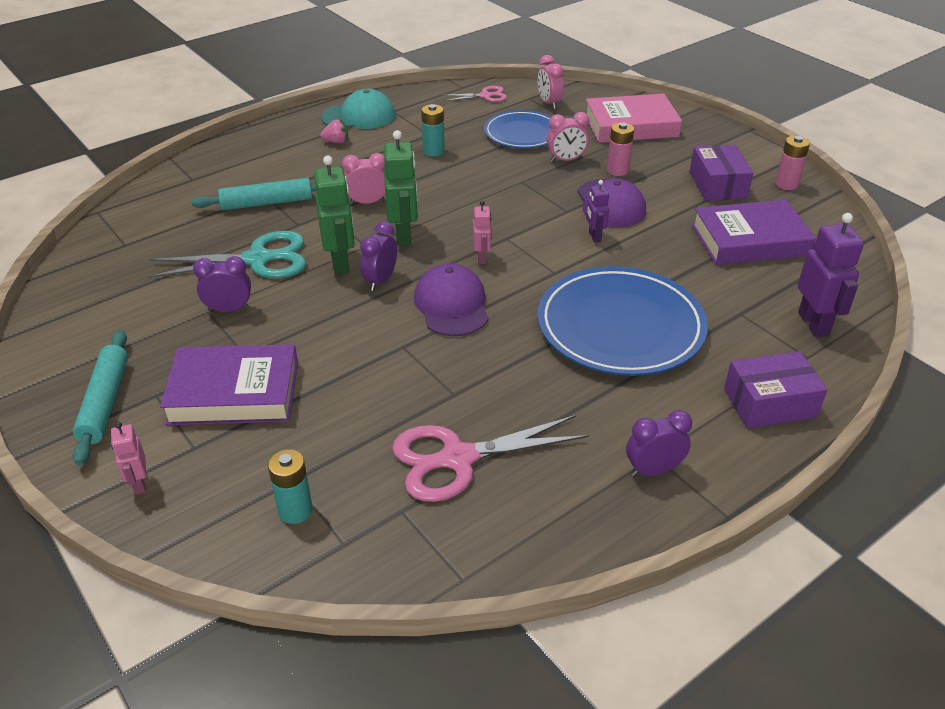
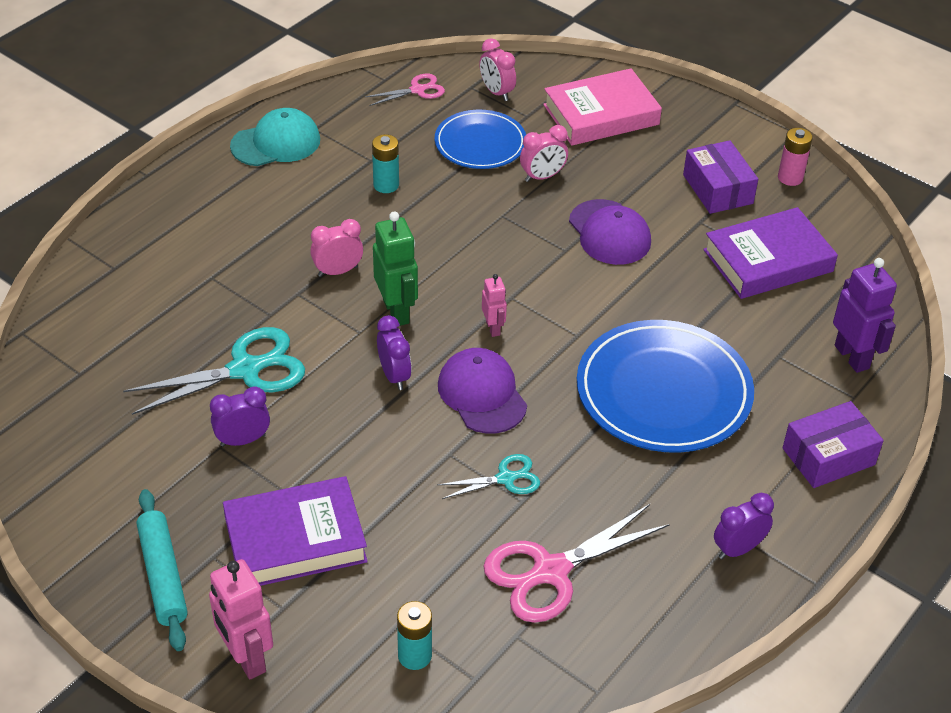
camera: 15 degrees left, 5 degrees up
pink robot [111,422,147,495] -> pink robot [209,559,273,679], size x1.79
turquoise rolling pin [192,178,316,210] -> none
green robot [314,156,355,274] -> none
pink strawberry [320,119,348,143] -> none
purple clock [360,222,397,291] -> purple clock turned 150 degrees clockwise [377,315,412,390]
purple robot [586,180,609,242] -> none
pink battery [607,122,634,176] -> none
none -> turquoise scissors [437,454,540,499]

